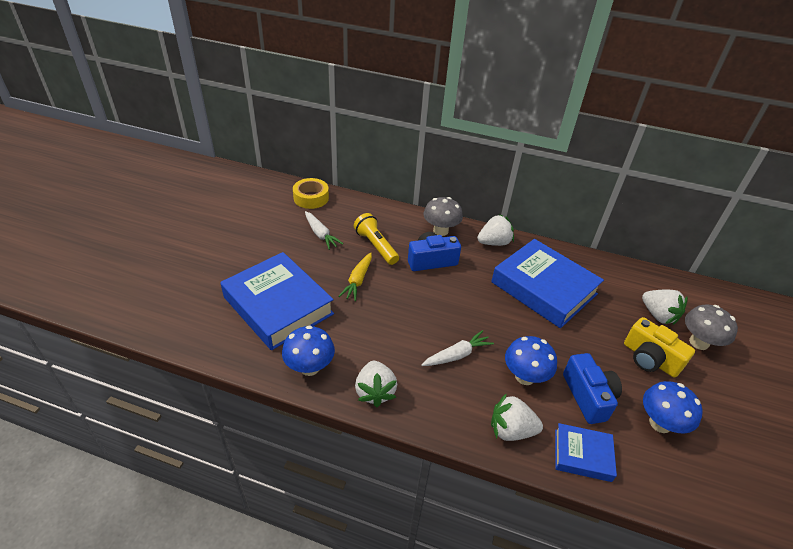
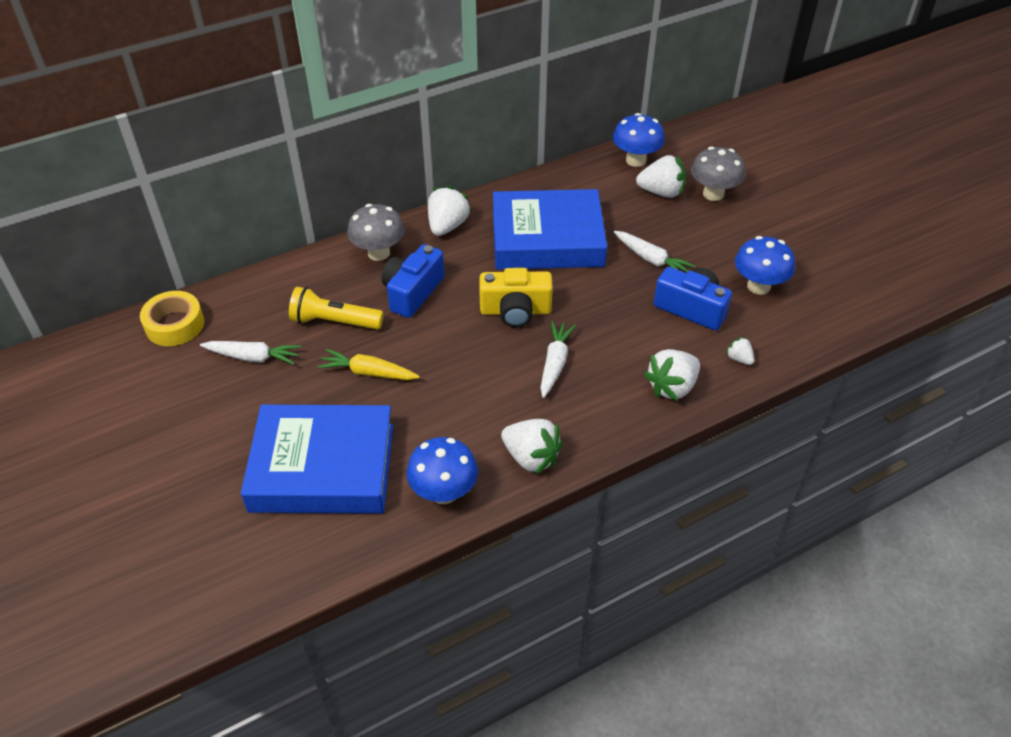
camera: 45 degrees left, 5 degrees up
yellow carrot [338,252,372,301] -> yellow carrot turned 135 degrees clockwise [318,349,420,380]
blue mushroom [505,336,557,385] -> blue mushroom moved to [613,113,665,167]
blue book [555,423,617,482] -> white strawberry [726,337,754,365]
yellow camera [624,317,695,377] -> yellow camera moved to [479,268,553,328]
none -> white carrot [614,231,695,272]

